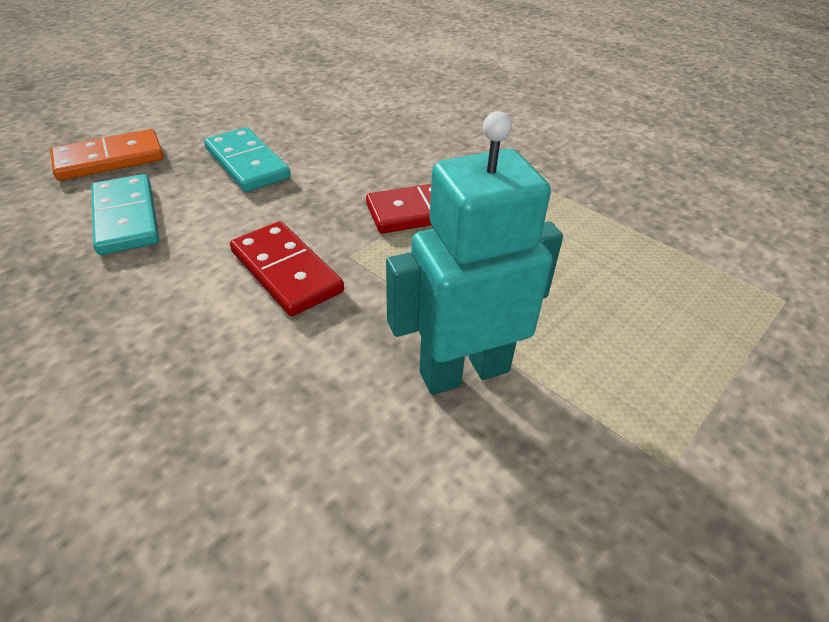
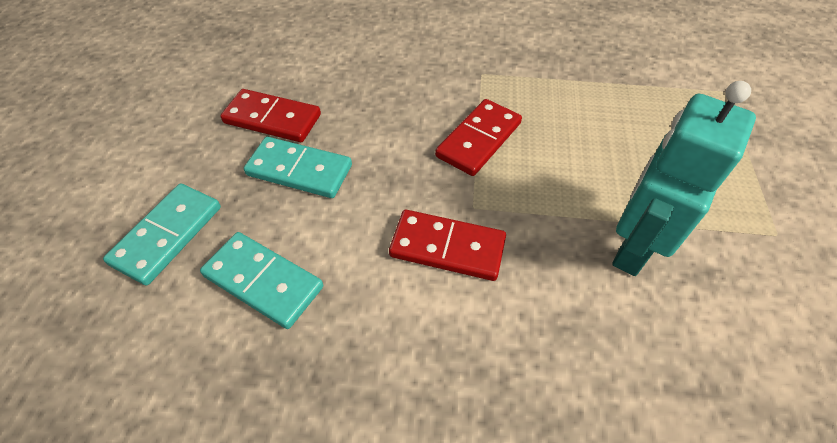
camera: 35 degrees left, 10 degrees up
orange domino [50,129,164,181] -> turquoise domino [103,184,221,286]
none -> red domino [220,89,321,142]

